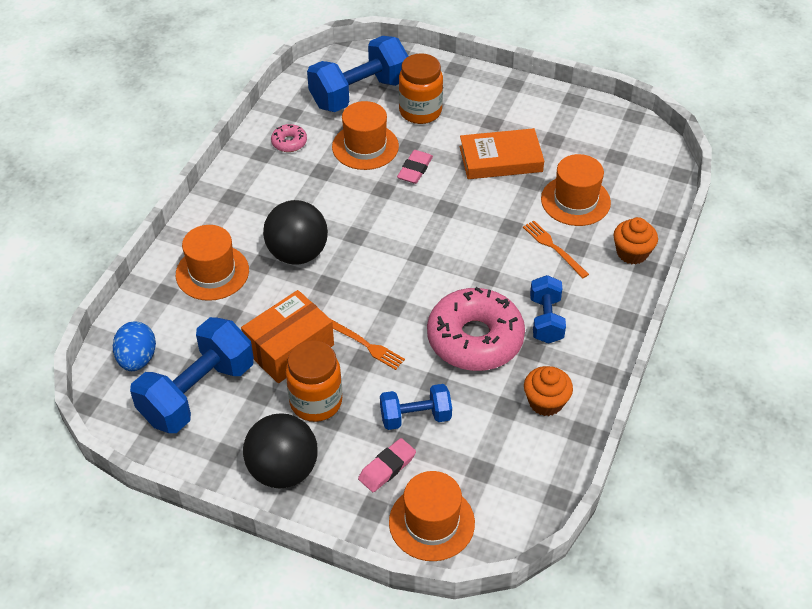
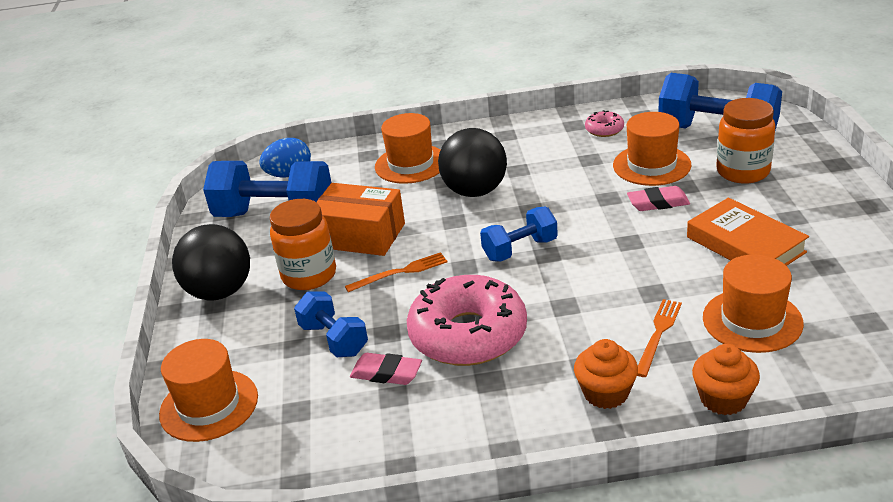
camera: 65 degrees right, 15 degrees down
orange fork [331,319,405,370] -> orange fork turned 120 degrees counterclockwise [345,252,448,292]
pink eraser [358,438,416,492] -> pink eraser moved to [350,353,422,385]
orange cupcake [524,366,573,416] -> orange cupcake moved to [574,339,638,409]
blue dumbbell [530,275,566,344] -> blue dumbbell moved to [480,207,558,262]

